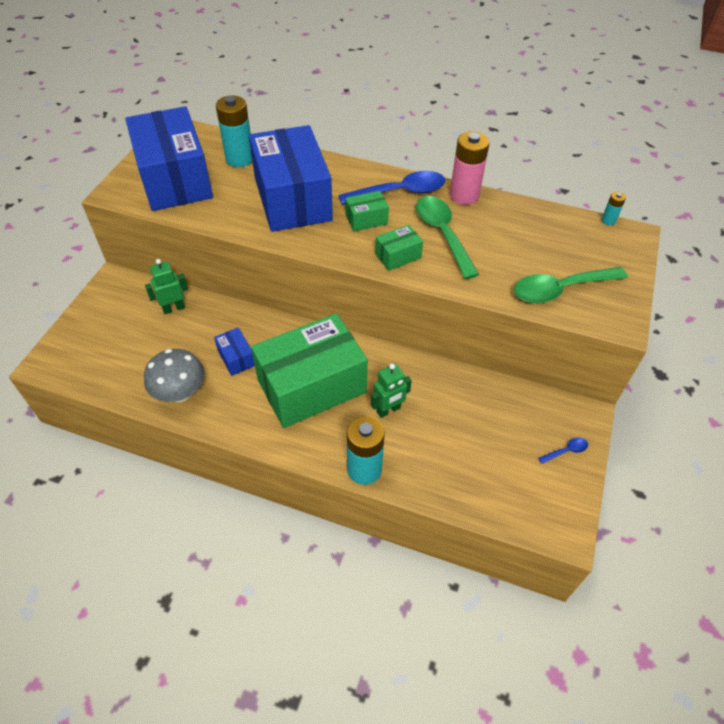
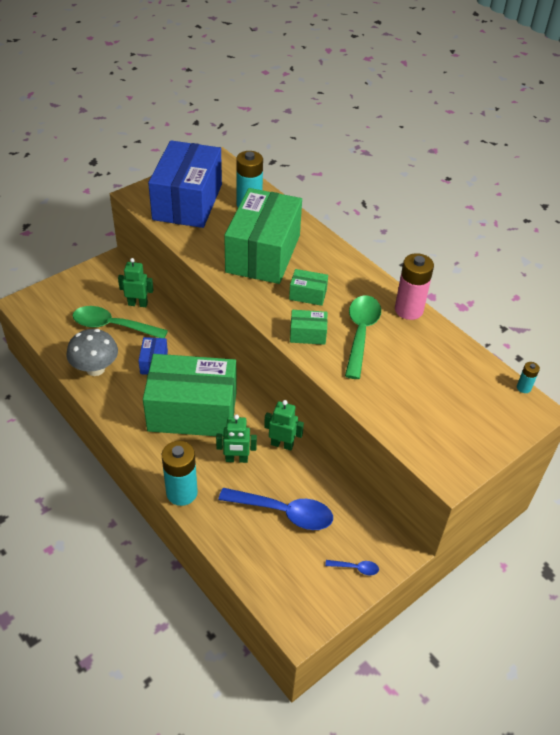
camera: 30 degrees right, 5 degrees down
blue box [249,125,333,232] -> green box [224,188,302,284]
blue spoon [338,171,446,205] -> blue spoon moved to [218,488,333,530]
green spoon [514,267,628,303] -> green spoon moved to [73,306,168,338]
none -> green robot [264,400,304,451]

